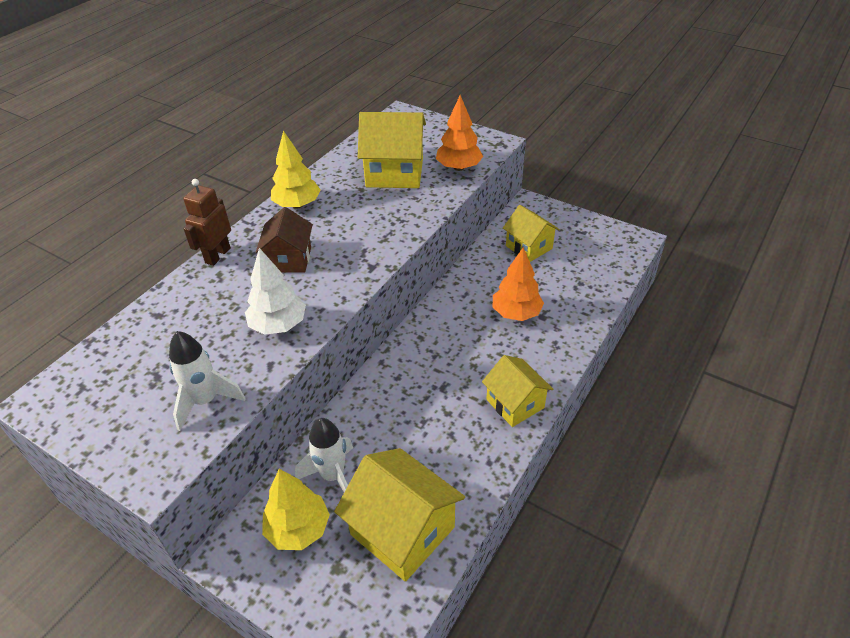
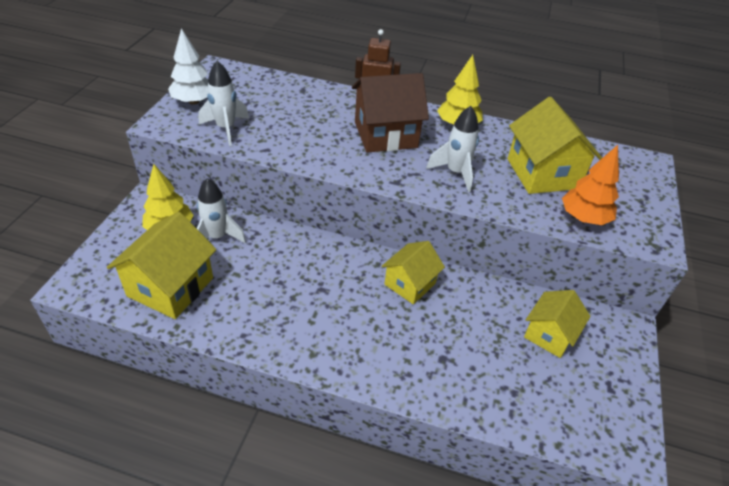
camera: 70 degrees right, 0 degrees up
white tree [245,248,306,335] -> white tree moved to [168,28,208,105]
brown house [256,207,313,273] -> brown house [352,73,429,153], size x1.56
yellow house [482,355,553,427] -> yellow house moved to [382,241,445,304]
orange tree [493,247,544,321] -> none
none -> white rocket [426,106,479,192]

